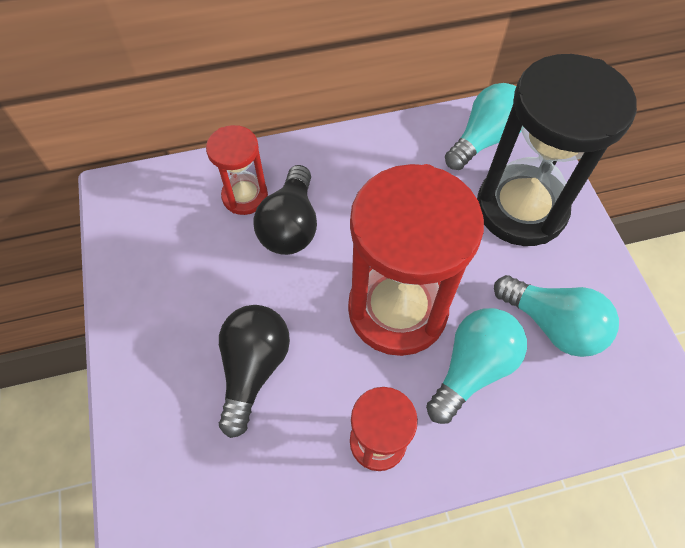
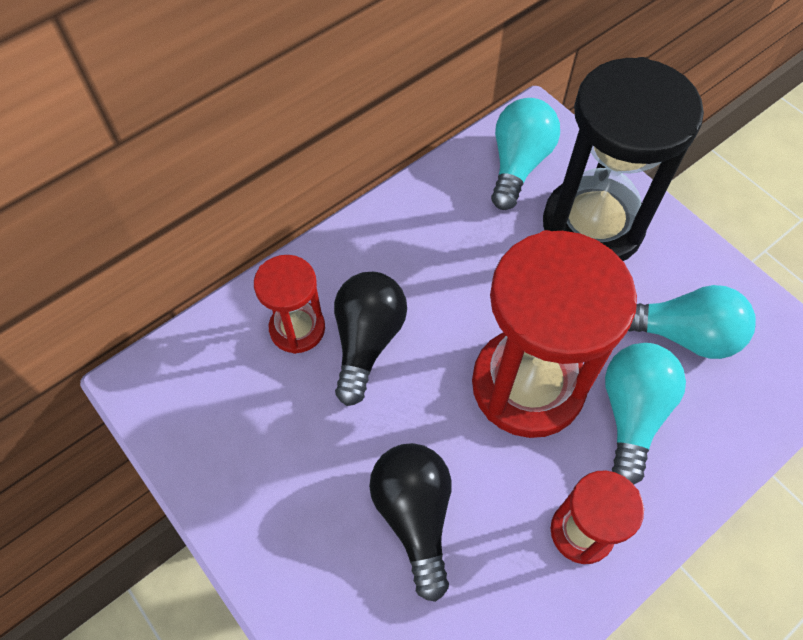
camera: 25 degrees left, 0 degrees up
black light bulb [253,165,317,255] -> black light bulb turned 150 degrees counterclockwise [334,272,407,406]

